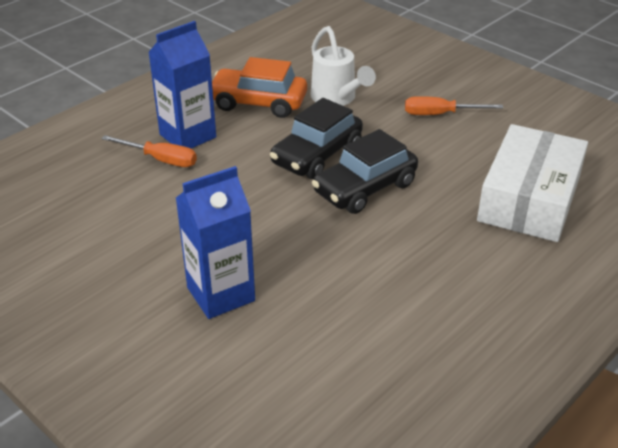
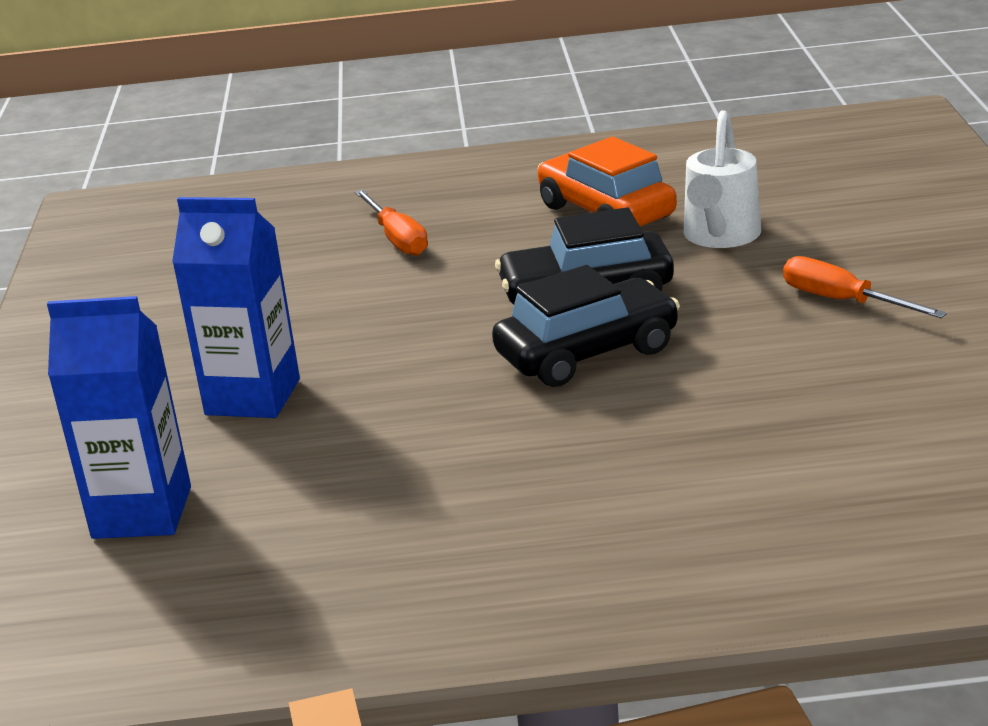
camera: 45 degrees right, 10 degrees down
blue carton [148,21,216,148] -> blue carton moved to [47,296,191,539]
black car [312,129,418,214] -> black car turned 150 degrees clockwise [492,265,680,387]
white box [477,124,588,242] -> none

